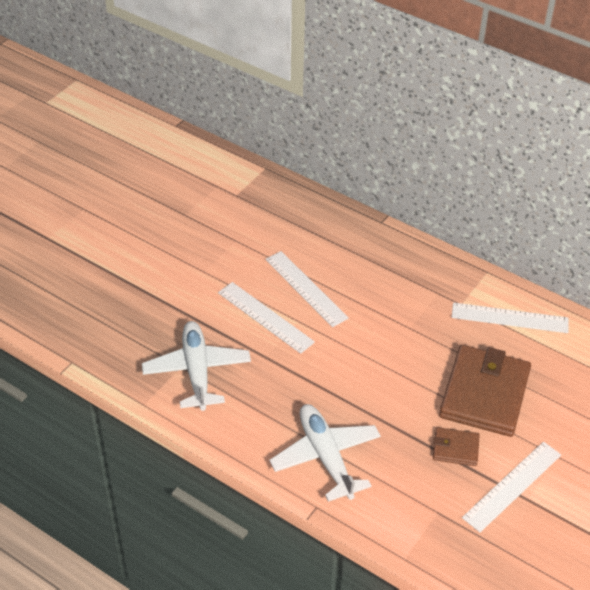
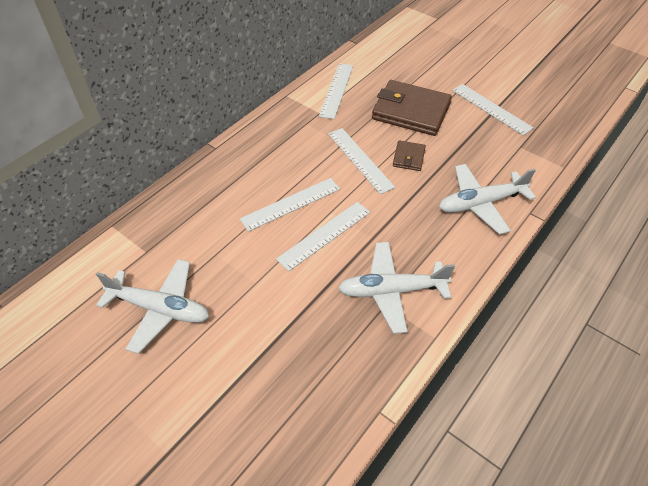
camera: 85 degrees left, 5 degrees up
brown wallet [433,427,480,466] -> brown wallet moved to [393,140,426,171]
none -> white plane [96,259,209,354]
none -> white ruler [328,128,395,194]

